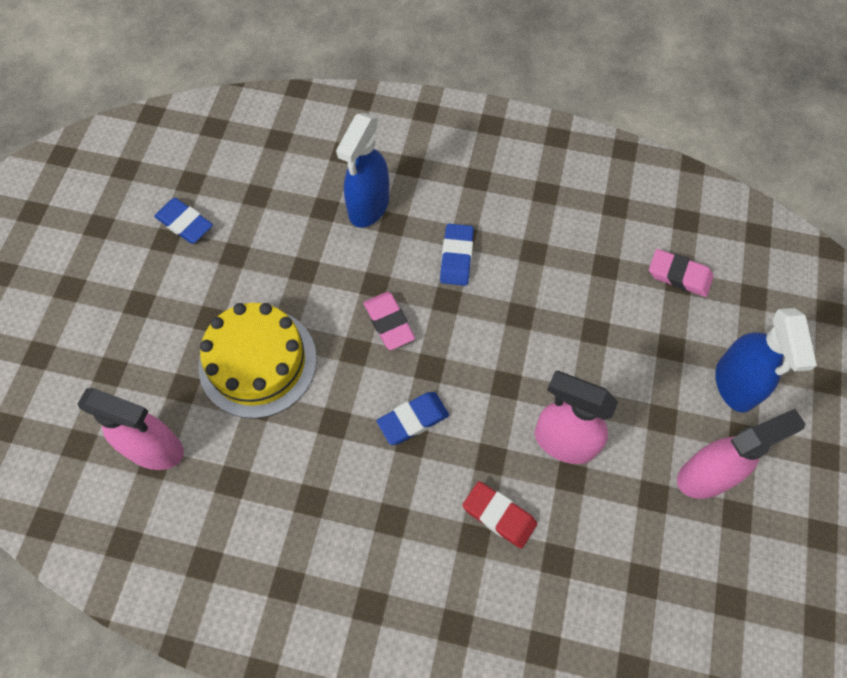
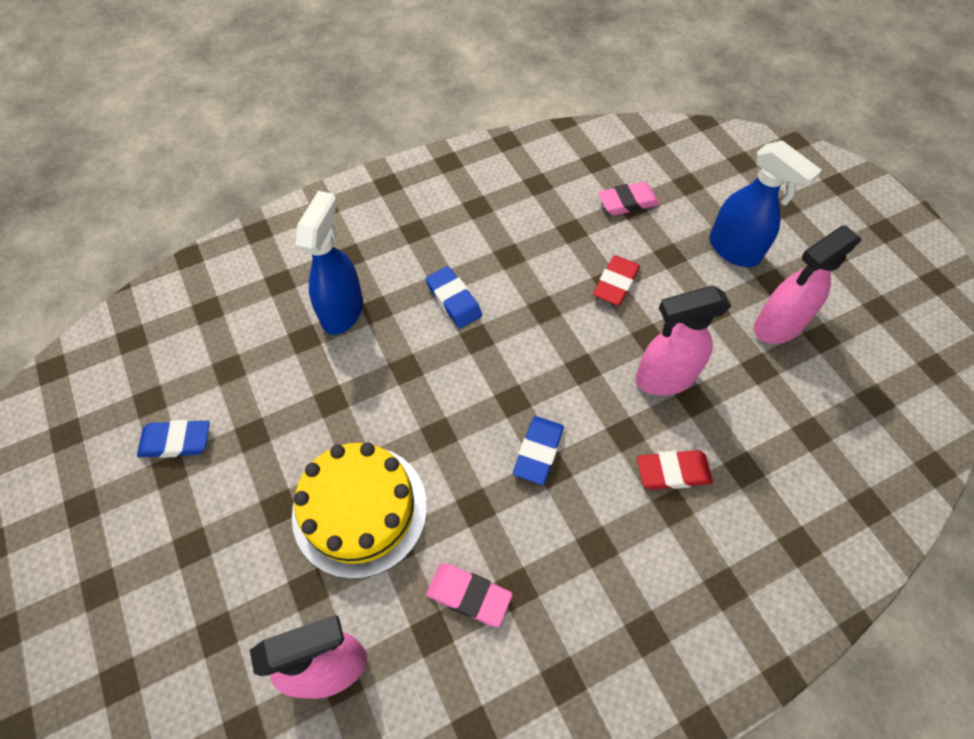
camera: 40 degrees left, 5 degrees down
blue spray bottle [336,113,389,228] -> blue spray bottle turned 150 degrees counterclockwise [296,191,363,335]
pink eraser [364,292,415,350] -> pink eraser moved to [426,563,512,627]
pink spray bottle [677,409,806,499] -> pink spray bottle turned 150 degrees counterclockwise [754,225,862,344]
none -> red eraser [593,255,640,305]

